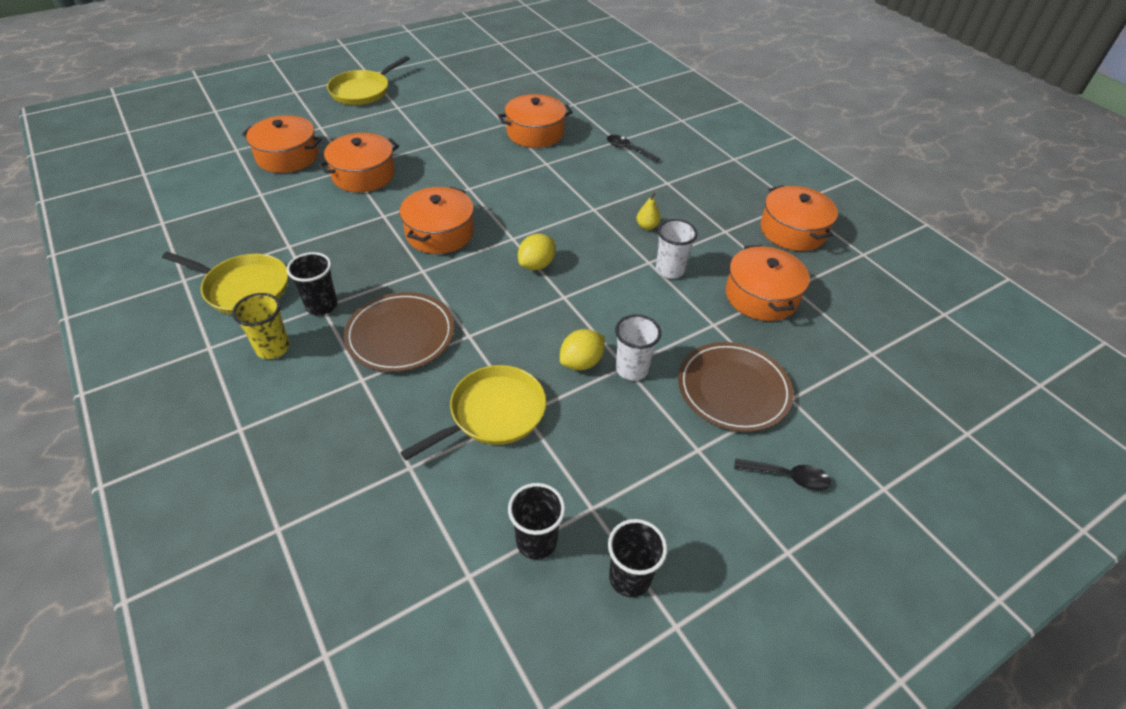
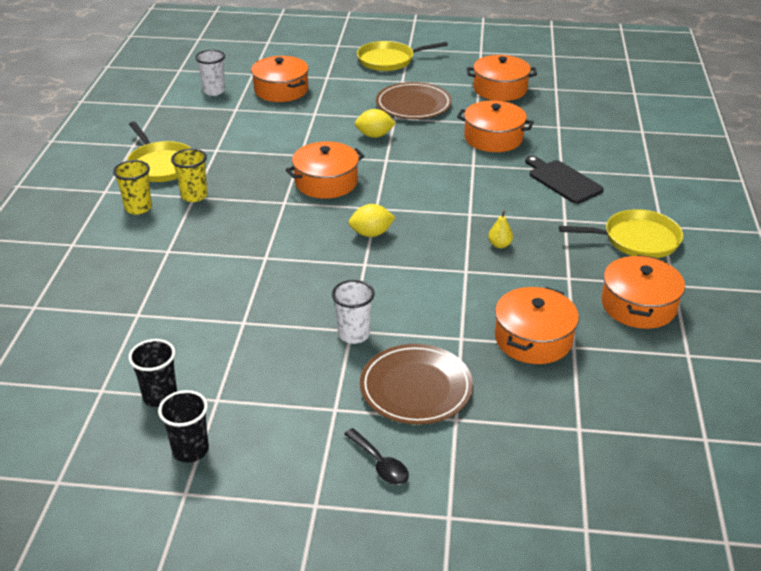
camera: 40 degrees right, 10 degrees down
black cup [287,252,337,315] -> yellow cup [171,149,207,202]
orange pot [318,133,399,192] -> orange pot moved to [467,55,537,101]
brown plate [344,292,454,372] -> brown plate moved to [376,82,452,119]
yellow pan [400,365,546,460] -> yellow pan moved to [559,209,683,258]
yellow lemon [560,329,605,370] -> yellow lemon moved to [355,109,396,138]
black spoon [607,135,660,163] -> black cutting board [525,156,604,204]
white cup [656,219,698,279] -> white cup moved to [195,50,225,96]

